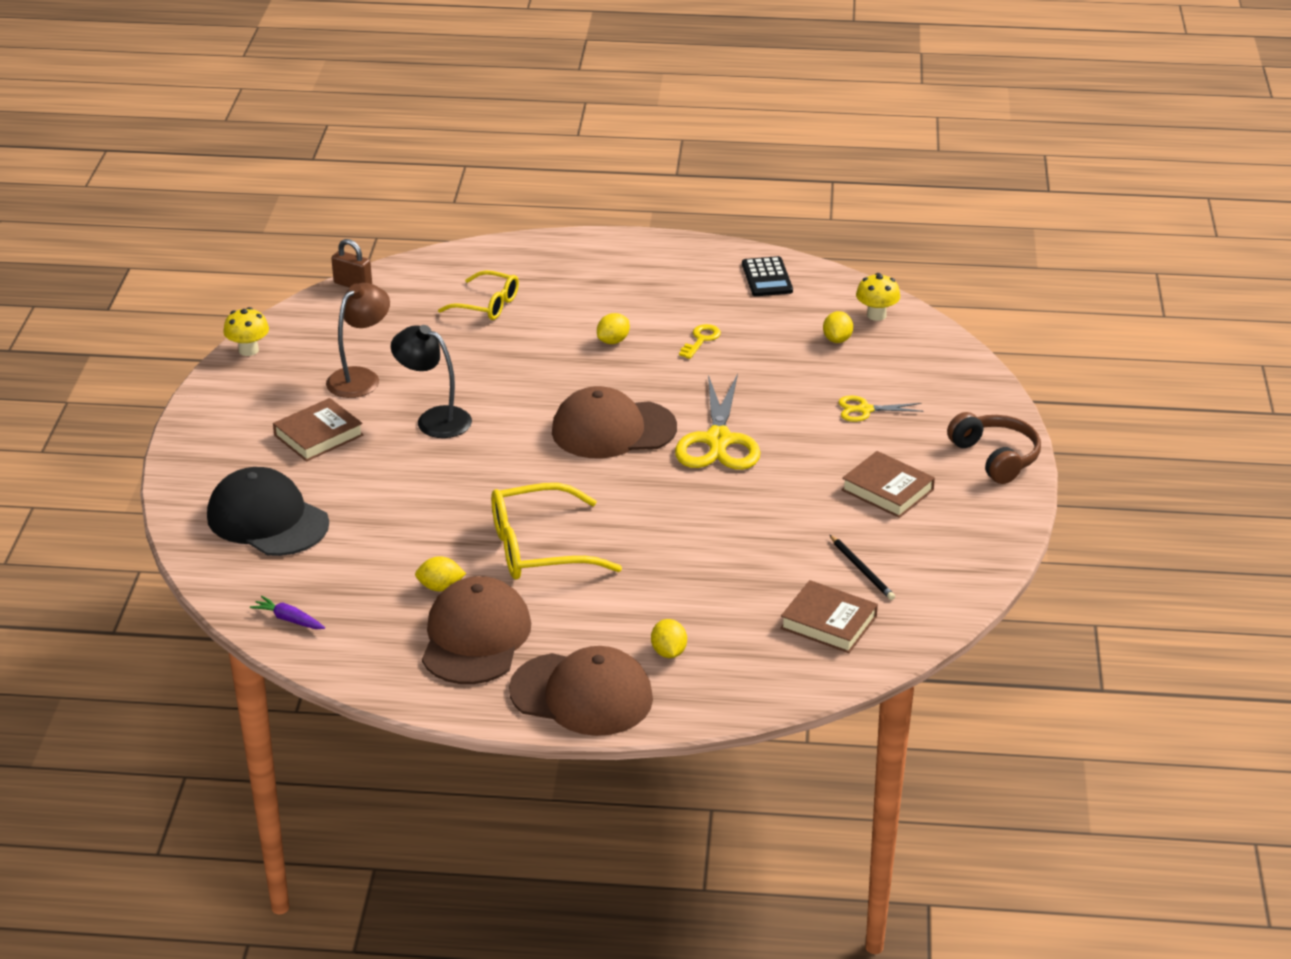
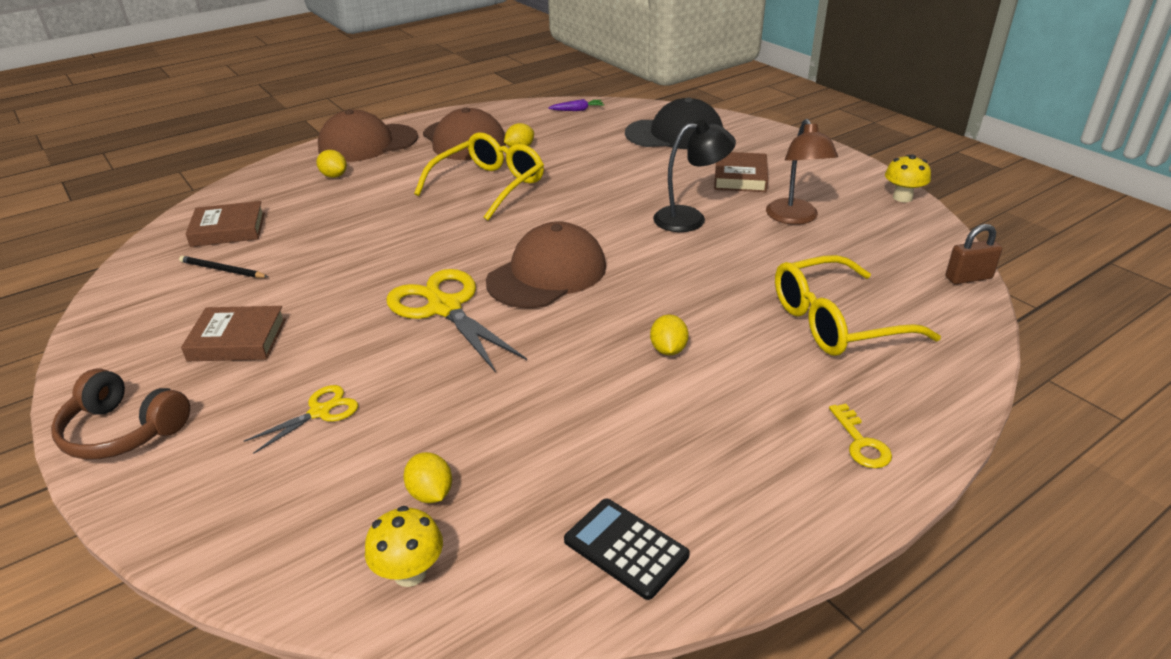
camera: 140 degrees right, 0 degrees up
yellow glasses [438,270,519,320] -> yellow glasses [775,255,941,356], size x1.57
yellow key [679,324,721,359] -> yellow key moved to [829,404,892,468]

